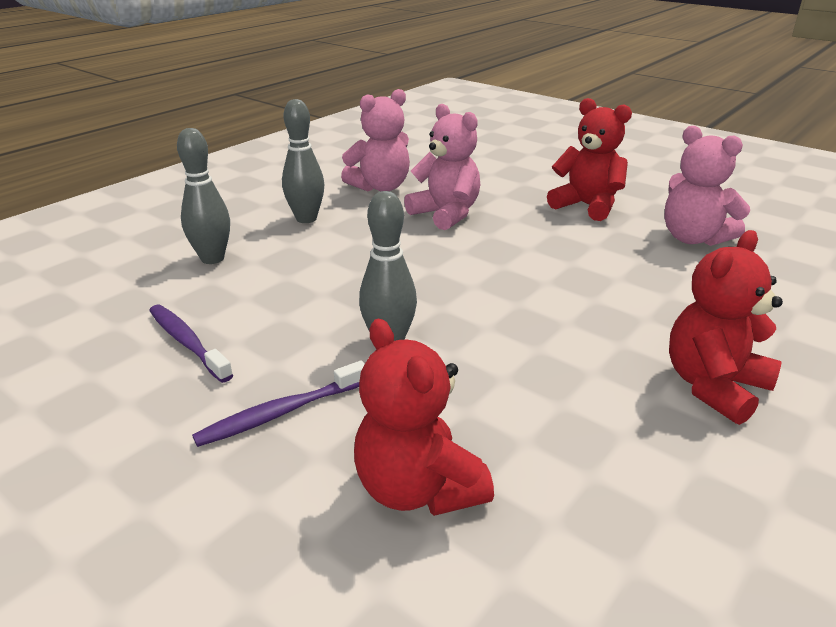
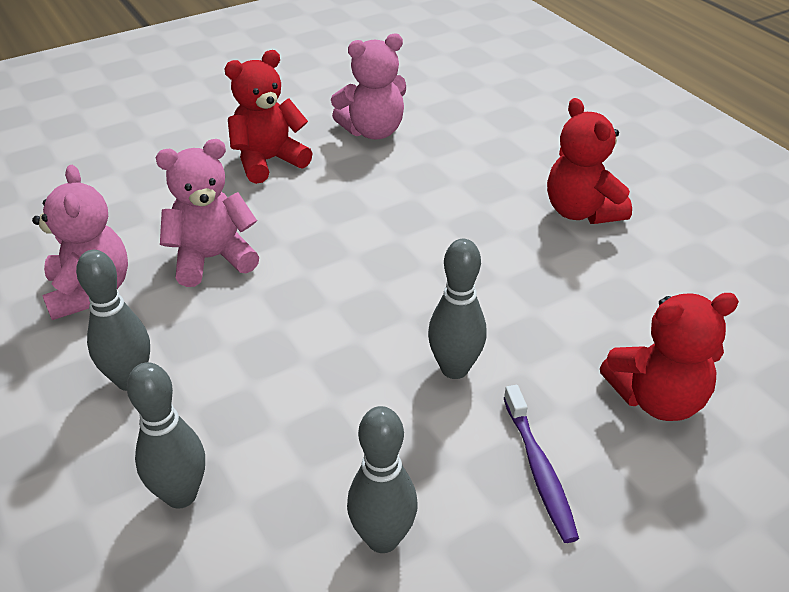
camera: 70 degrees left, 10 degrees up
purple toothbrush [149,305,233,383] -> grey bowling pin [347,406,418,553]

